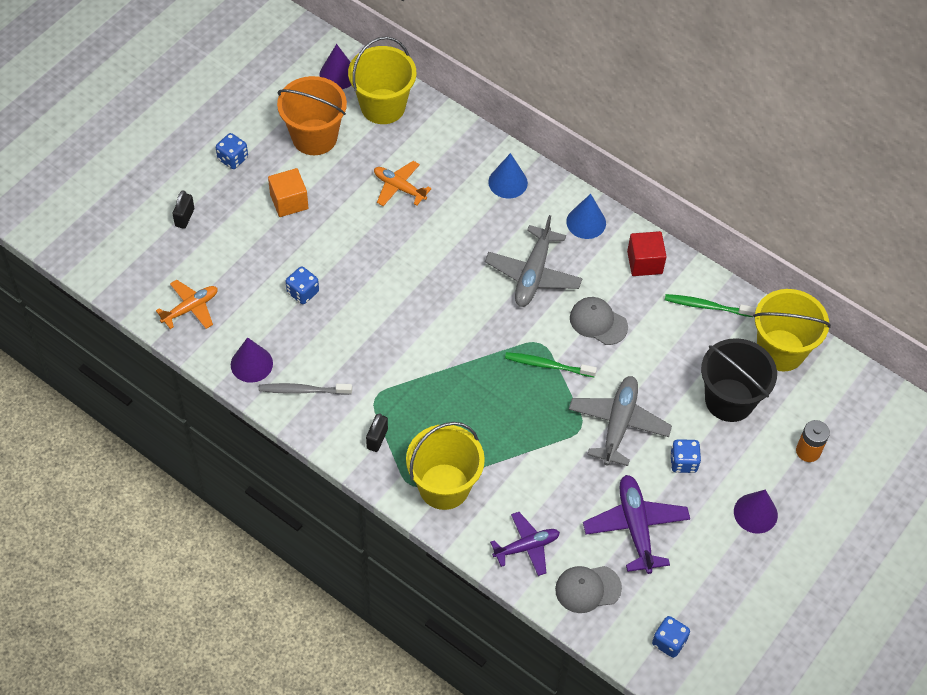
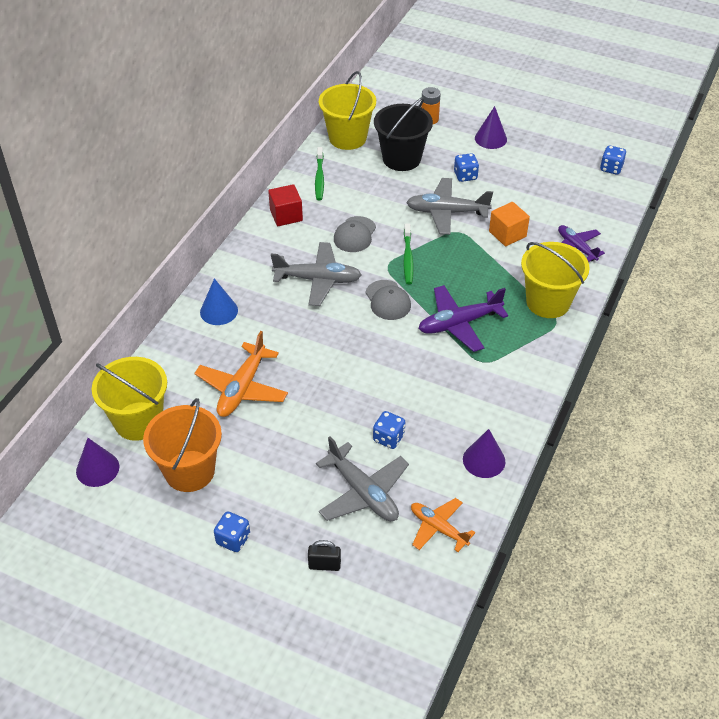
camera: 100 degrees left, 10 degrees down
grey toothbrush [259,383,352,395] -> none
orange cube [268,168,308,217] -> orange cube moved to [489,202,530,246]
black padlock [366,413,388,452] -> none
orange plane [374,161,431,206] -> orange plane [194,331,288,417], size x1.51
grey cap [555,566,622,613] -> grey cap moved to [365,280,411,320]
blue cone [566,194,606,239] -> none
purple plane [583,475,690,574] -> purple plane moved to [418,285,508,352]
none -> grey plane [316,436,409,521]

